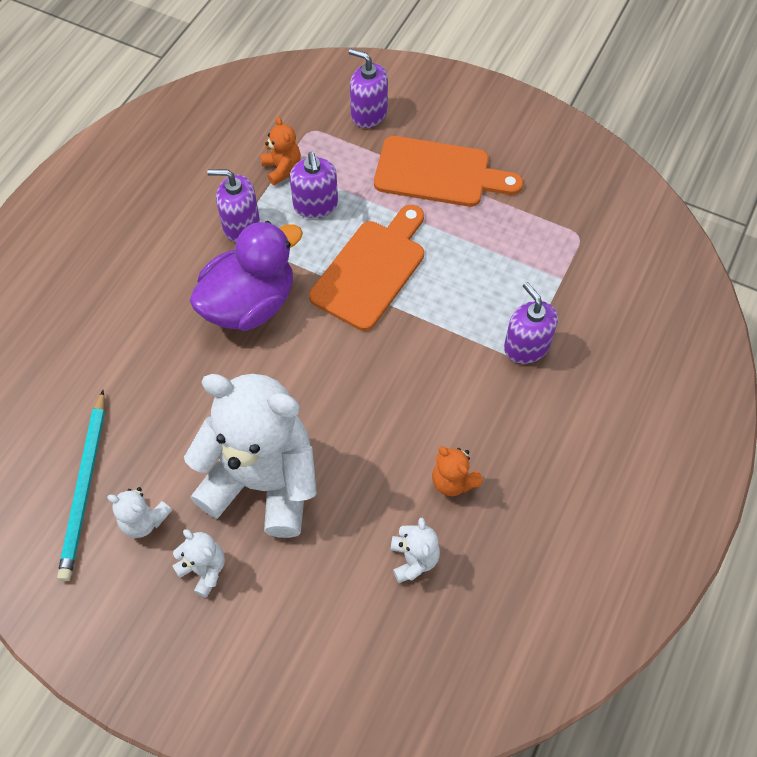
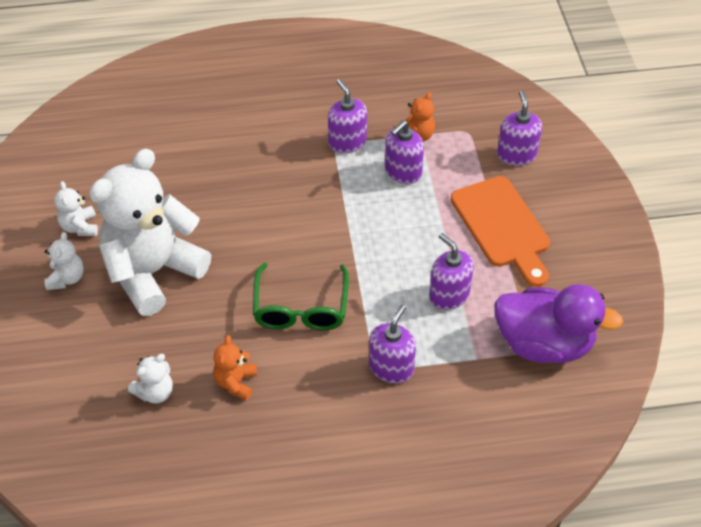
camera: 55 degrees right, 10 degrees down
turquoise pencil [57,390,105,581] -> none
white teddy bear [184,374,317,538] -> white teddy bear turned 120 degrees counterclockwise [89,149,211,316]
purple duck [190,221,303,331] -> purple duck moved to [494,284,623,363]
orange cutting board [309,205,424,331] -> none
none -> green glasses [253,263,349,331]
none -> purple soap dispenser [429,233,474,310]

